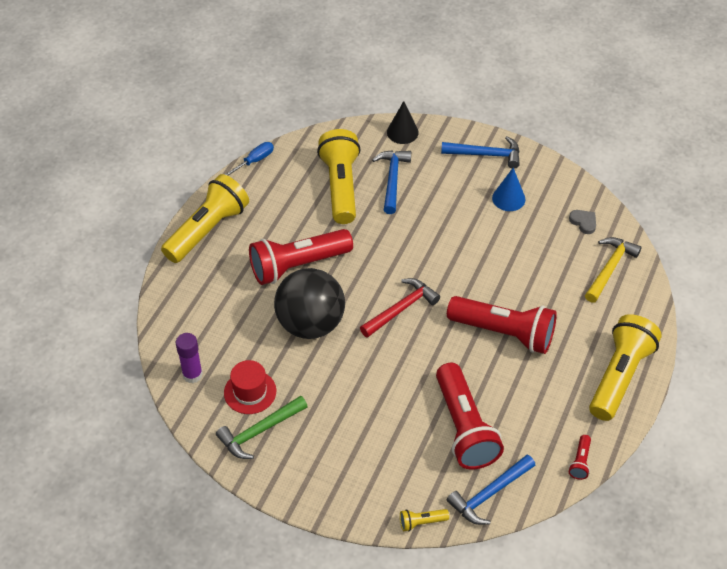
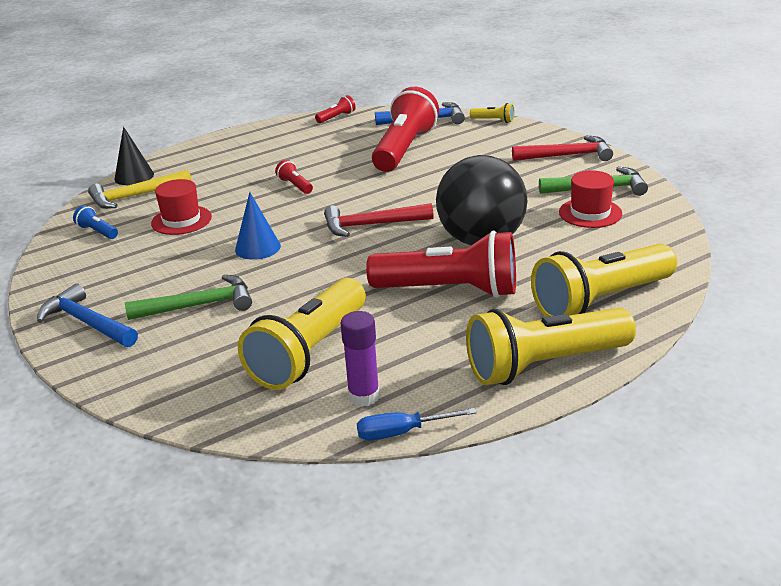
camera: 145 degrees left, 20 degrees down
purple glue stick [176,333,203,383] -> purple glue stick moved to [340,311,380,407]
blue hammer [372,150,411,214] -> none
black cone [387,101,419,144] -> black cone moved to [114,127,154,185]
red flashlight [447,296,557,354] -> red flashlight [275,160,313,194], size x0.41
blue cone [492,168,526,211] -> blue cone moved to [235,192,281,260]
grey heart [569,210,596,234] -> blue flashlight [73,205,118,239]
yellow flashlight [589,314,662,421] -> yellow flashlight moved to [531,244,677,317]
none -> green hammer [125,275,252,320]
none -> red hat [151,179,212,235]
none -> red hammer [512,135,613,161]

